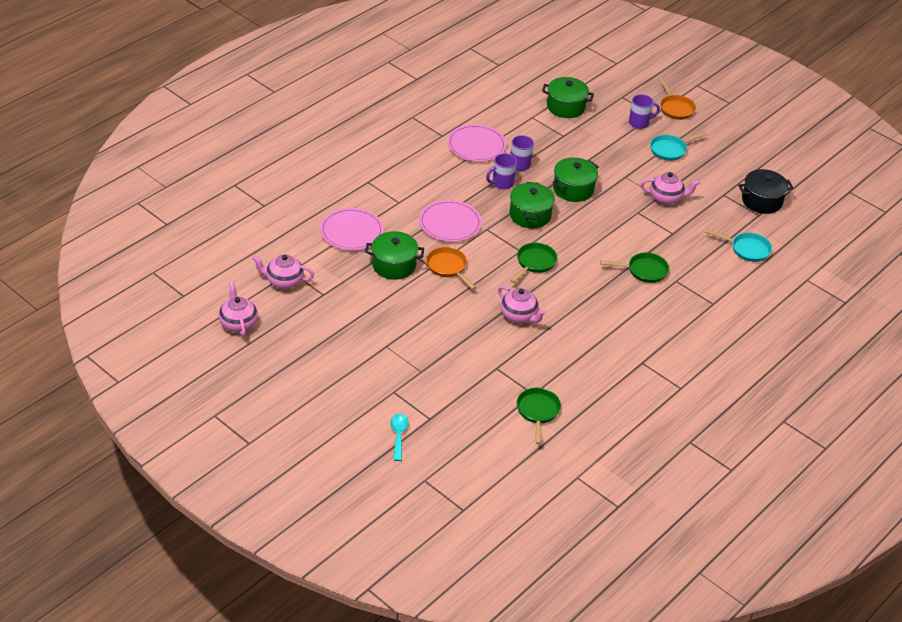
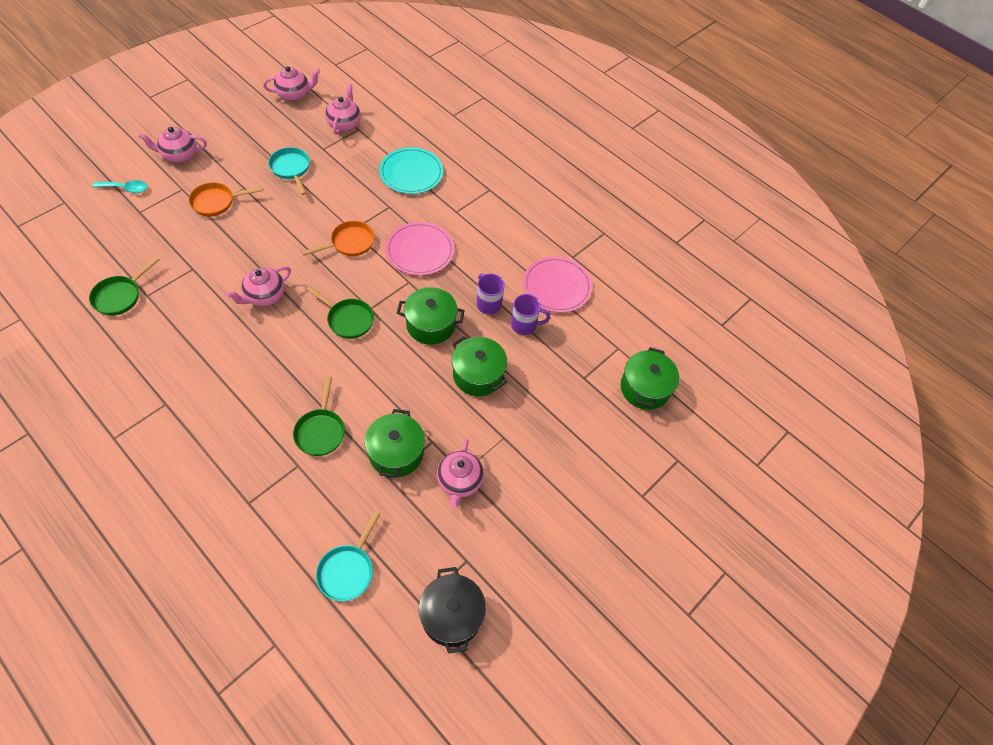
camera: 90 degrees right, 15 degrees up
pink plate [320,208,384,251] -> turquoise plate [379,147,443,194]
green pot [365,231,424,280] -> green pot moved to [364,409,425,478]
green pan [516,388,561,444] -> green pan turned 120 degrees clockwise [89,257,160,316]
purple mug [629,94,660,129] -> none
turquoise pan [650,131,707,161] -> turquoise pan moved to [268,147,310,195]
orange pan [659,78,696,120] -> orange pan moved to [189,182,263,216]
none -> pink teapot [138,127,207,163]

